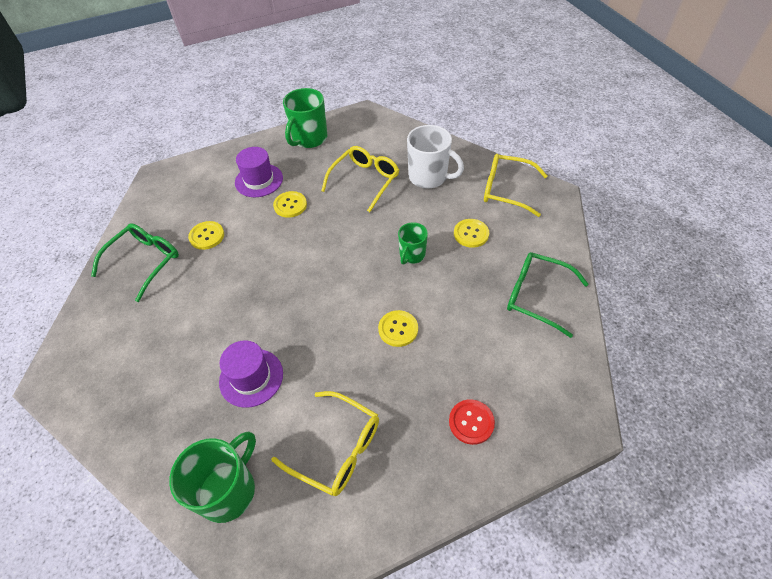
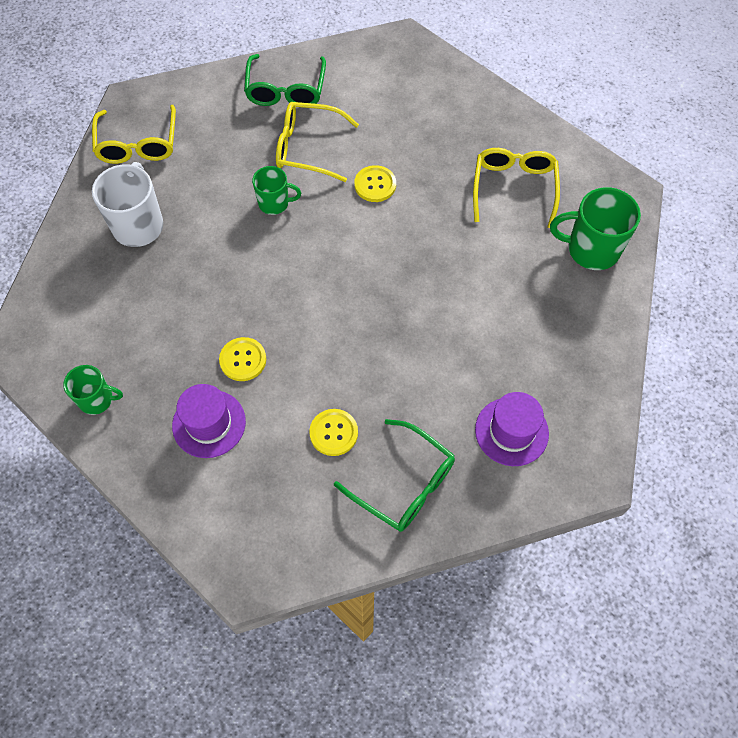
camera: 115 degrees left, 10 degrees up
green glasses [91,223,179,302] -> green glasses turned 150 degrees counterclockwise [334,419,455,532]
purple hat [219,340,283,408] -> purple hat moved to [475,392,549,466]
green mug [283,88,327,148] -> green mug [63,365,123,415], size x0.60
yellow glasses [321,146,399,212] -> yellow glasses moved to [276,102,359,182]
red button [449,399,495,445] -> none
yellow button [454,219,489,248] -> none

